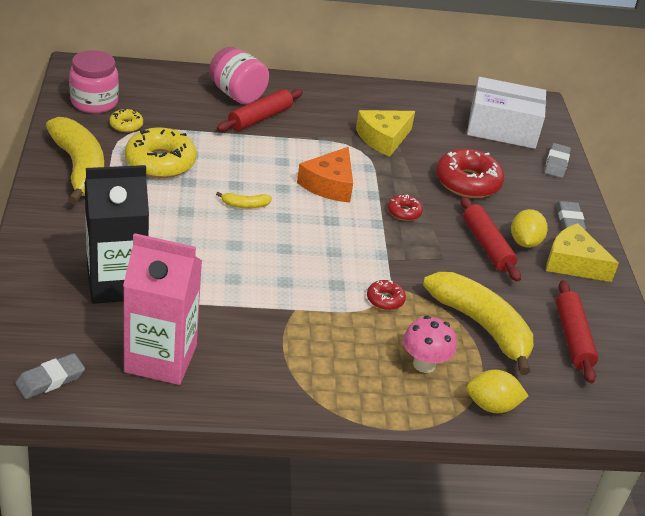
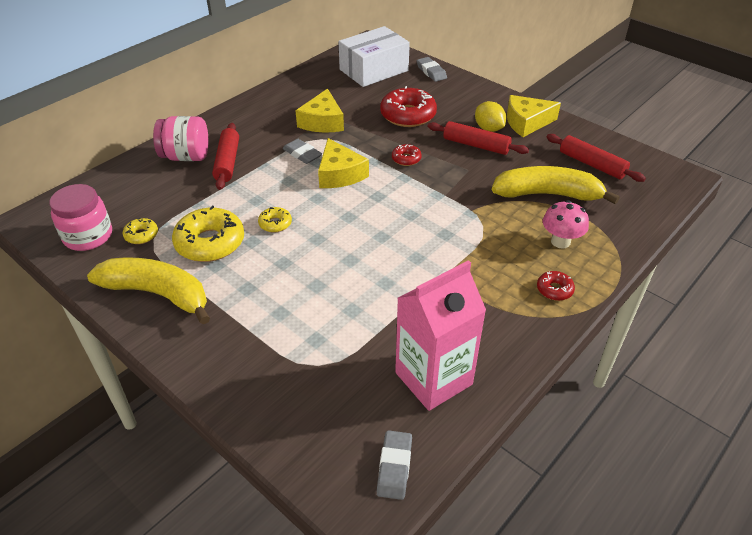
camera: 40 degrees left, 5 degrees up
black carton [85,165,149,304] -> none
yellow banana [216,192,272,208] -> none
orange cheese [297,147,353,203] -> yellow cheese [318,138,369,188]
red donut [367,280,406,310] -> red donut moved to [537,271,575,301]
yellow lemon [466,370,528,413] -> none
grey eraser [557,201,586,230] -> grey eraser moved to [283,139,322,164]
none -> yellow donut [258,207,292,233]

